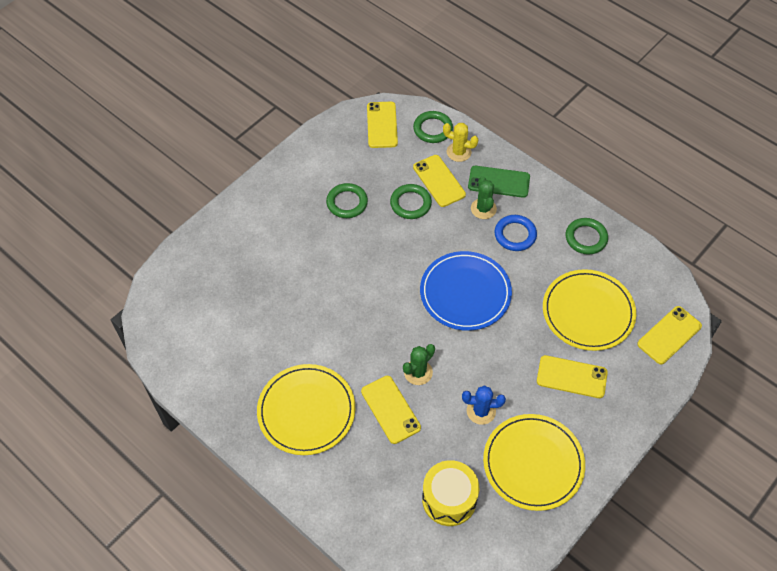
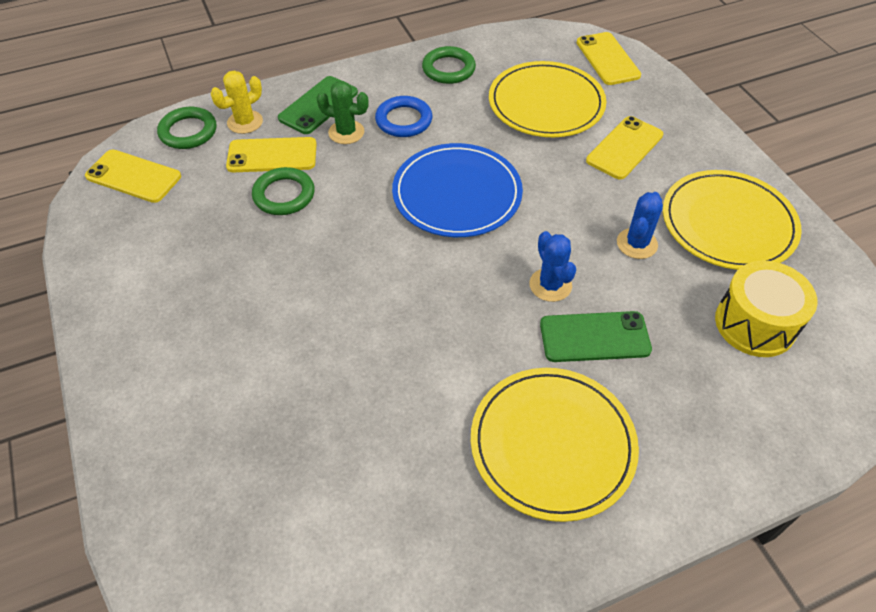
camera: 65 degrees left, 5 degrees down
green ring [326,183,368,218] -> none
yellow phone [361,376,421,444] -> green phone [540,311,652,362]
green cactus [403,344,435,385] -> blue cactus [529,231,576,302]

